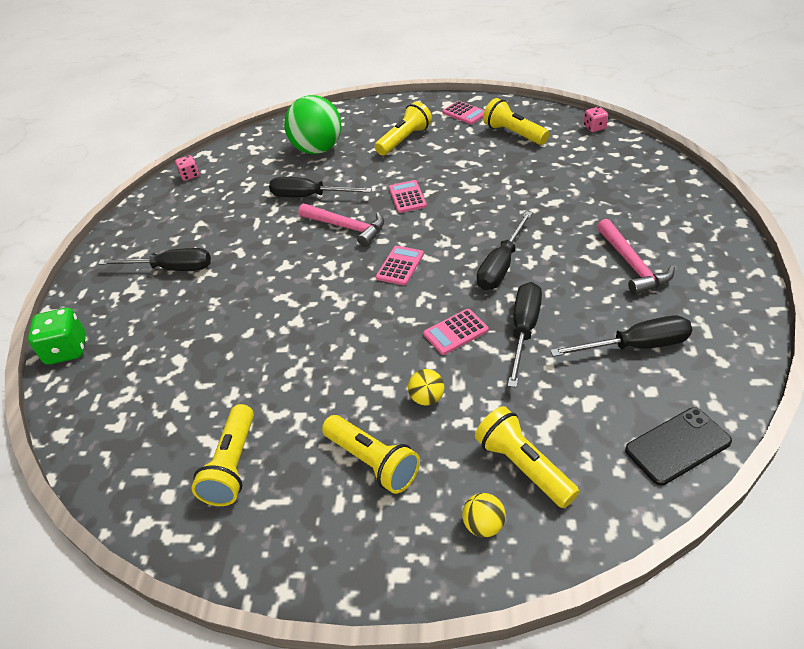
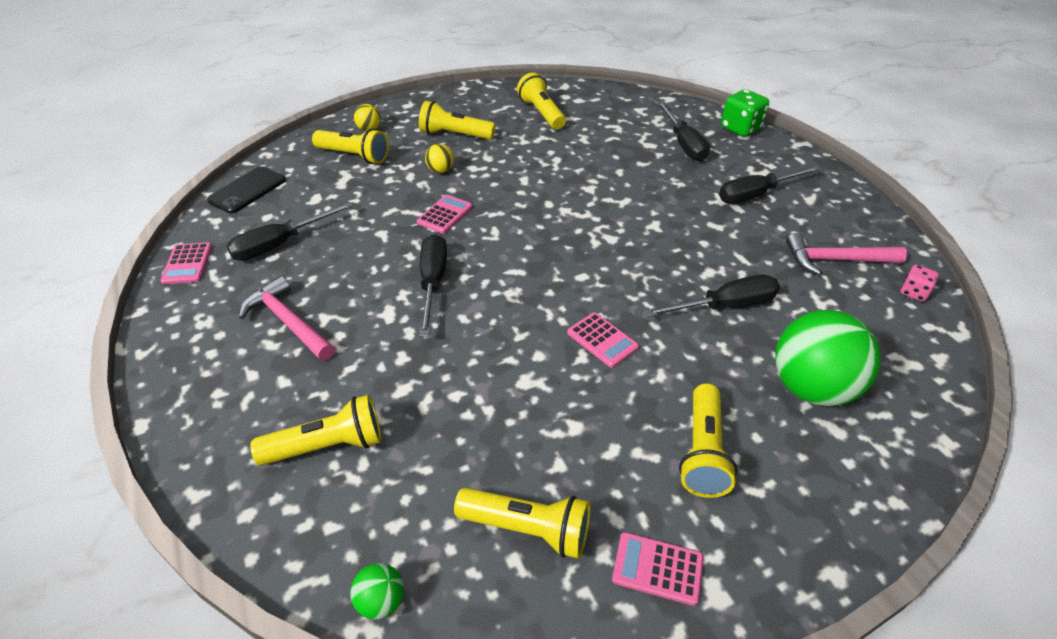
camera: 145 degrees right, 0 degrees up
pink hammer [299,203,384,247] -> pink hammer moved to [786,233,907,275]
pink calculator [376,246,424,285] -> pink calculator moved to [160,242,212,284]
black screwdriver [508,282,542,388] -> black screwdriver moved to [657,102,710,161]
pink dice [584,107,608,132] -> green ball [350,563,404,619]
none -> yellow flashlight [250,395,382,466]

